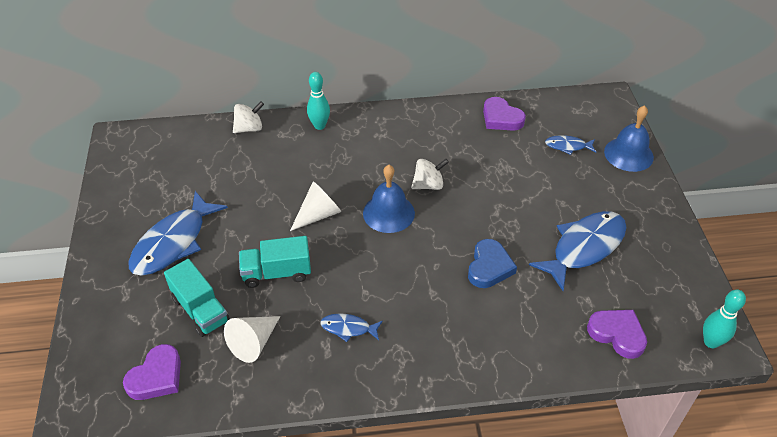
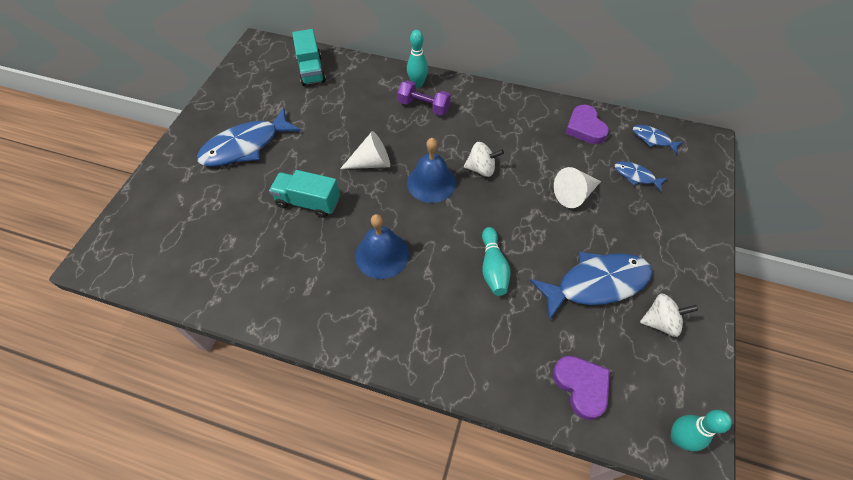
camera: 25 degrees right, 10 degrees up
purple heart [123,344,181,400] -> none
turquoise truck [164,259,230,337] -> turquoise truck moved to [292,29,326,86]
white cone [224,316,281,363] -> white cone moved to [554,167,601,208]
white spinning top [233,102,264,133] -> white spinning top moved to [640,294,698,337]
blue fish [320,313,383,342] -> blue fish moved to [633,125,683,154]
blue heart [468,239,517,288] -> turquoise bowling pin [482,227,510,296]
blue bell [604,105,654,172] -> blue bell moved to [355,214,409,279]
none -> purple dumbbell [397,80,451,116]

